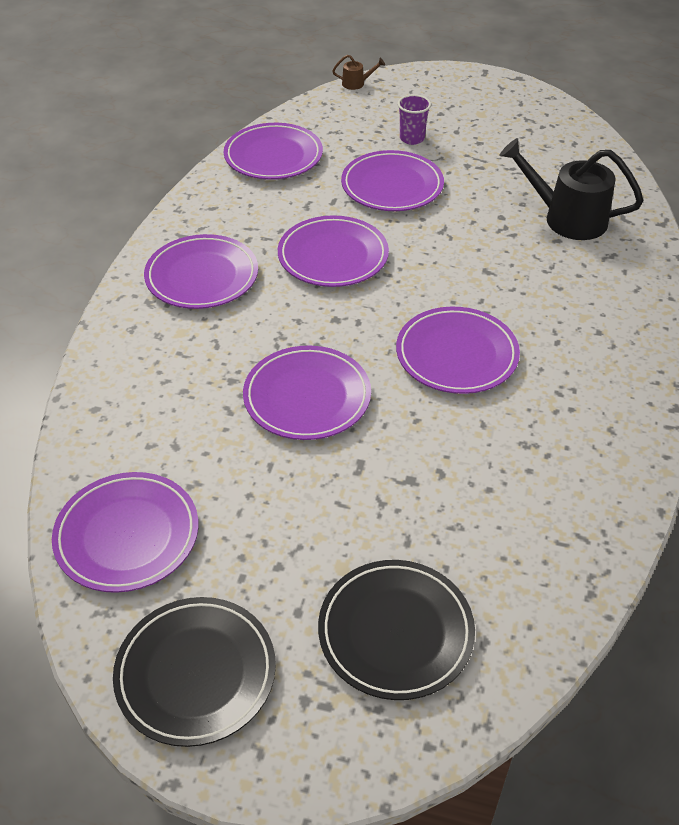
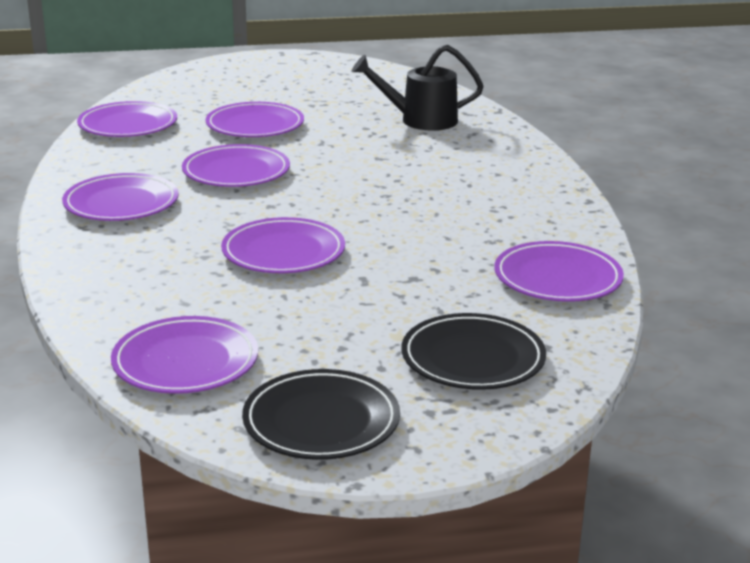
camera: 25 degrees left, 20 degrees down
brown watering can [332,55,385,90] -> none
purple plate [396,307,520,394] -> purple plate moved to [494,241,624,302]
purple cup [398,94,431,145] -> none

